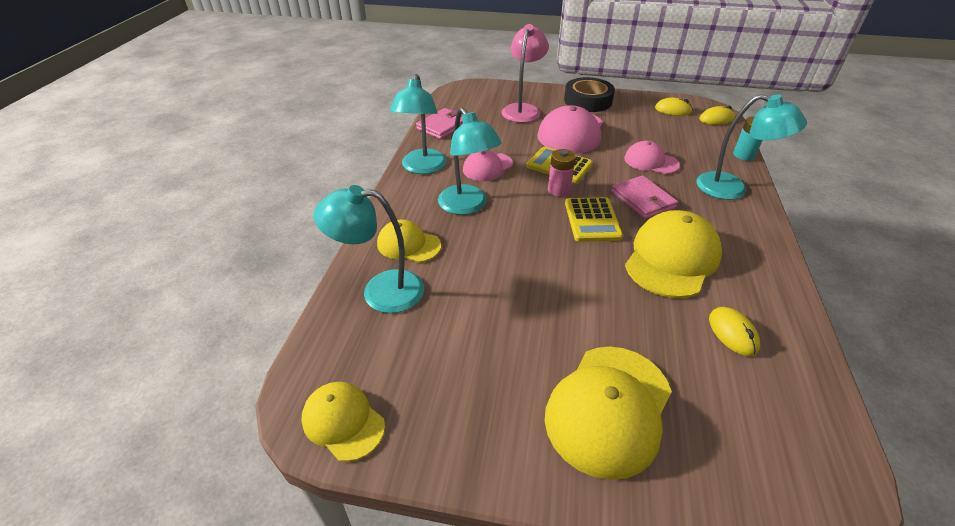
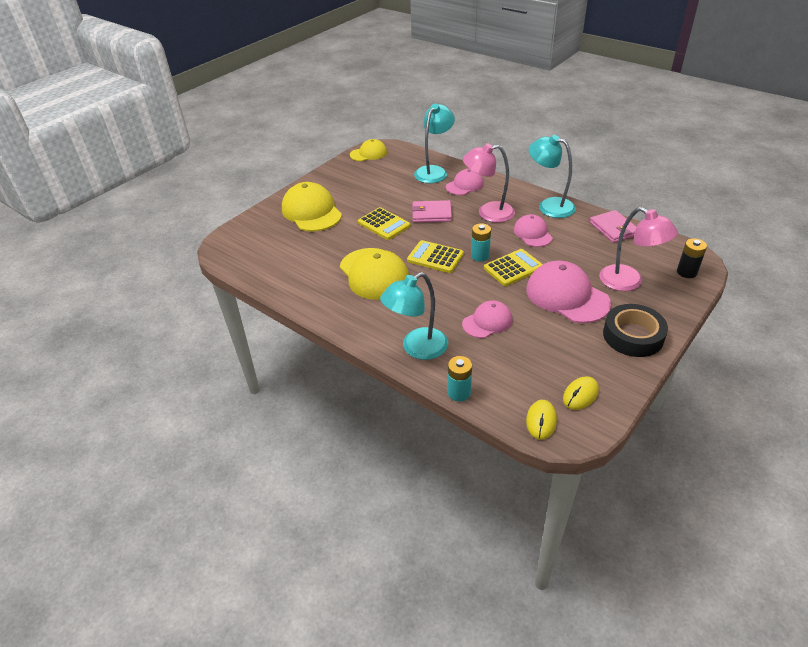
camera: 120 degrees right, 0 degrees up
yellow cap [377,220,441,263] -> pink cap [446,169,484,195]
turquoise lamp [438,108,502,215] -> pink lamp [463,143,515,223]
pink battery [548,149,576,197] -> turquoise battery [471,223,491,262]
pink wallet [611,175,678,219] -> pink wallet moved to [412,200,452,223]
yellow mouse [709,307,760,356] -> none
none -> yellow calculator [358,207,411,240]
none -> black battery [677,238,707,278]

